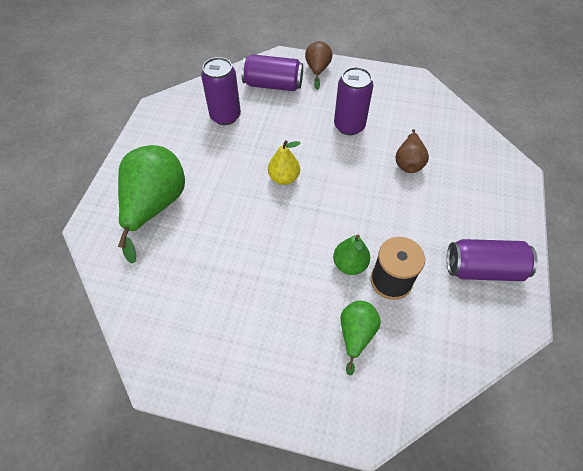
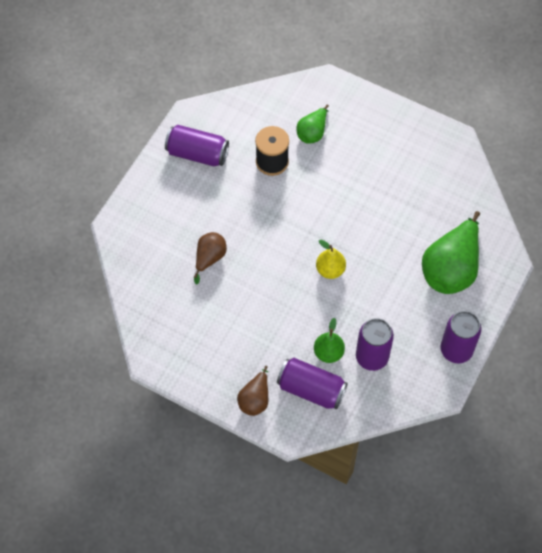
camera: 165 degrees left, 5 degrees up
green pear [333,235,370,275] -> green pear moved to [314,318,345,363]
purple can [334,67,373,135] -> purple can moved to [441,311,481,363]

